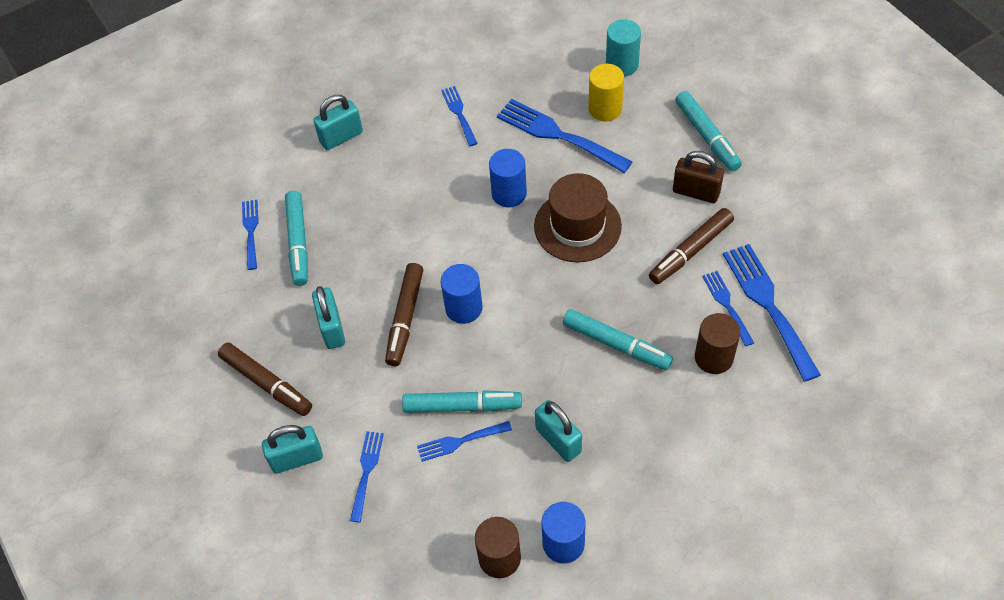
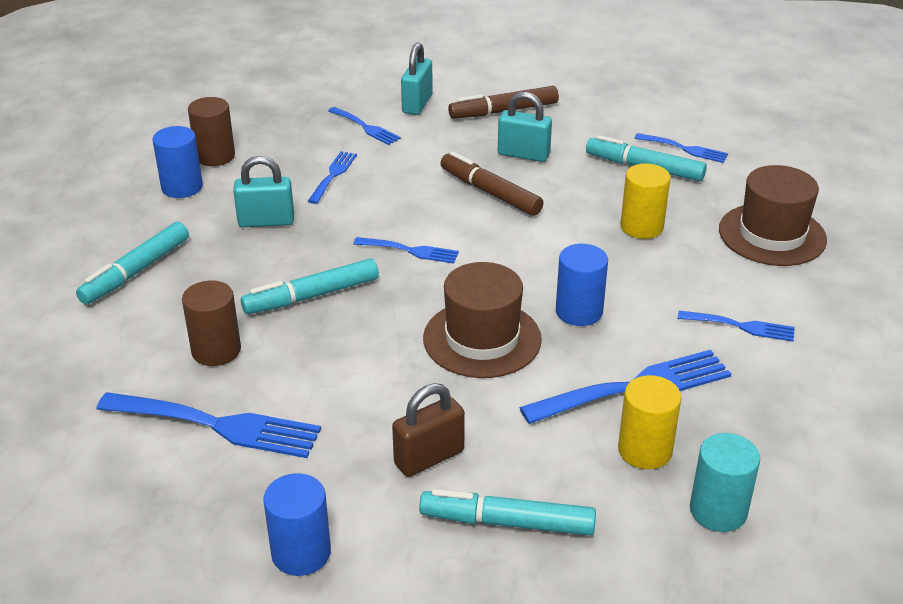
camera: 120 degrees right, 20 degrees down
turquoise padlock [313,95,363,150] -> brown hat [719,165,827,266]
turquoise marker [402,390,522,413] -> turquoise marker moved to [76,222,189,305]
blue cylinder [441,264,482,324] -> blue cylinder moved to [263,473,331,576]
brown marker [649,208,734,284] -> none
blue fork [702,271,754,347] -> blue fork moved to [353,237,459,264]
none -> yellow cylinder [620,164,671,239]

